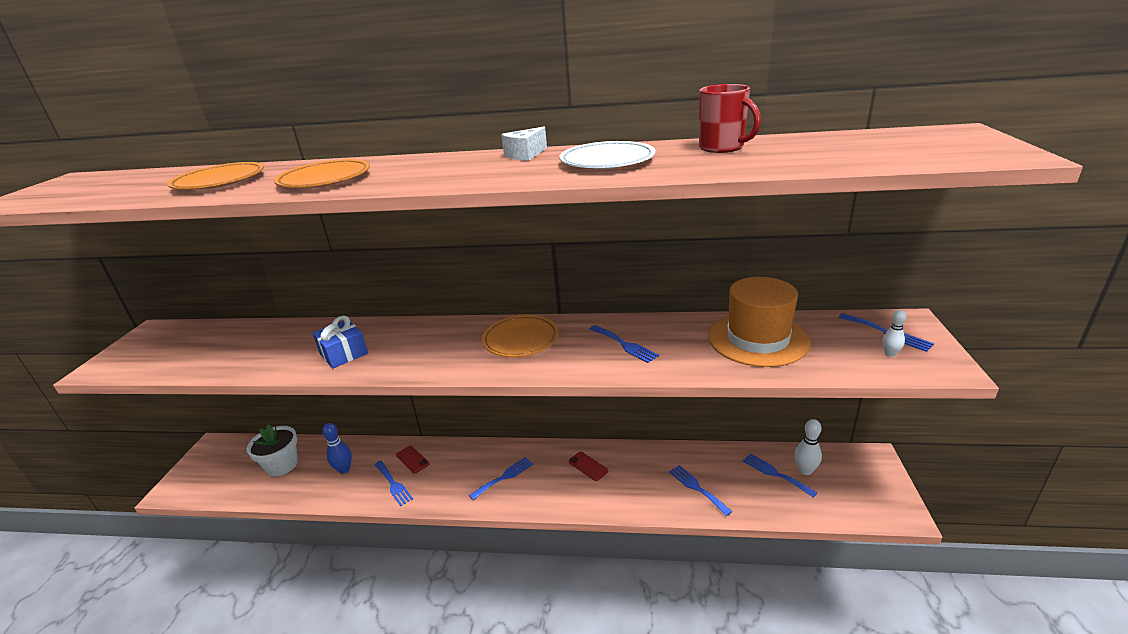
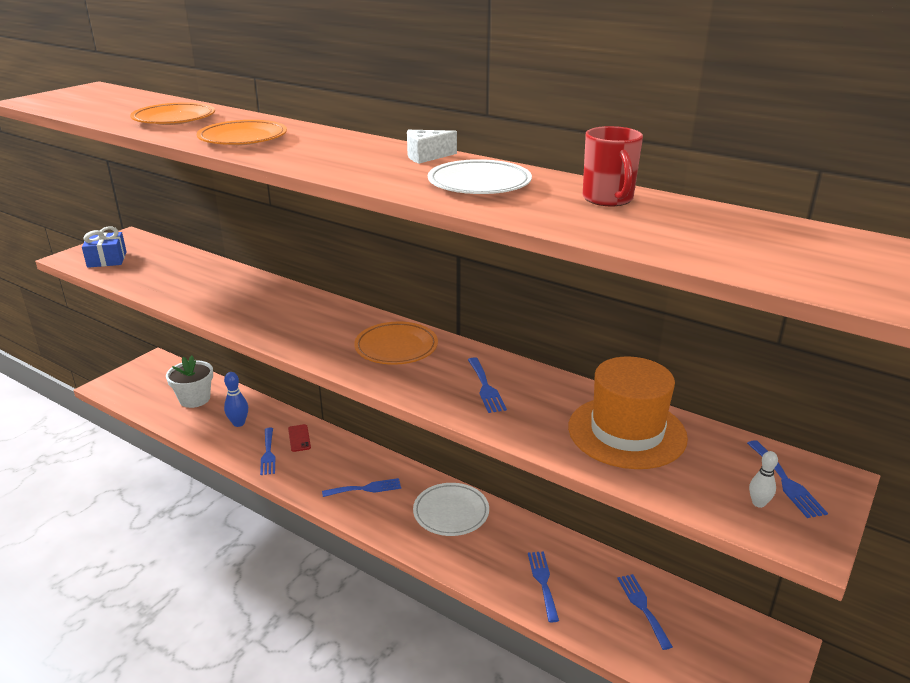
camera: 25 degrees right, 0 degrees up
blue gift [313,316,368,369] -> blue gift moved to [82,226,127,268]
red phone [569,452,608,481] -> white plate [413,483,489,536]
white bowling pin [795,419,822,475] -> none

